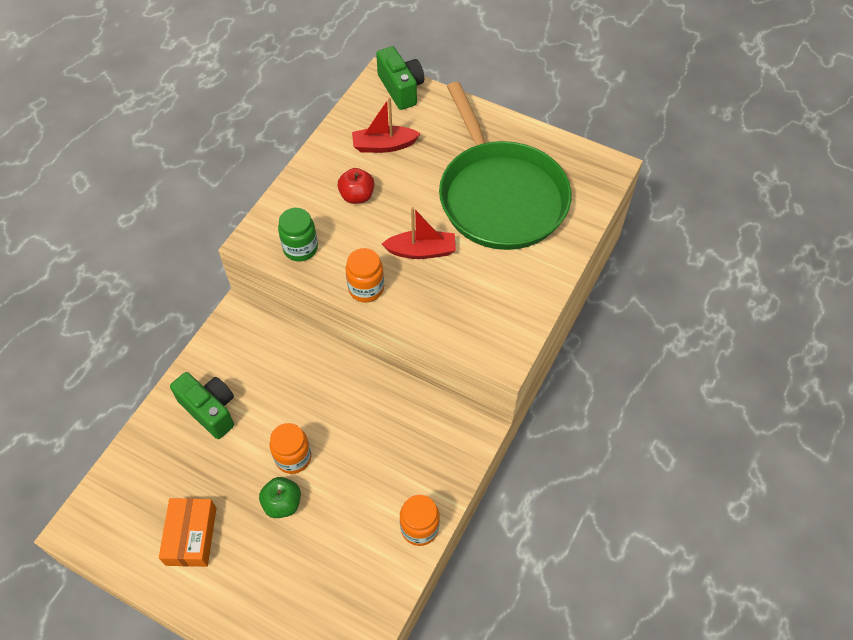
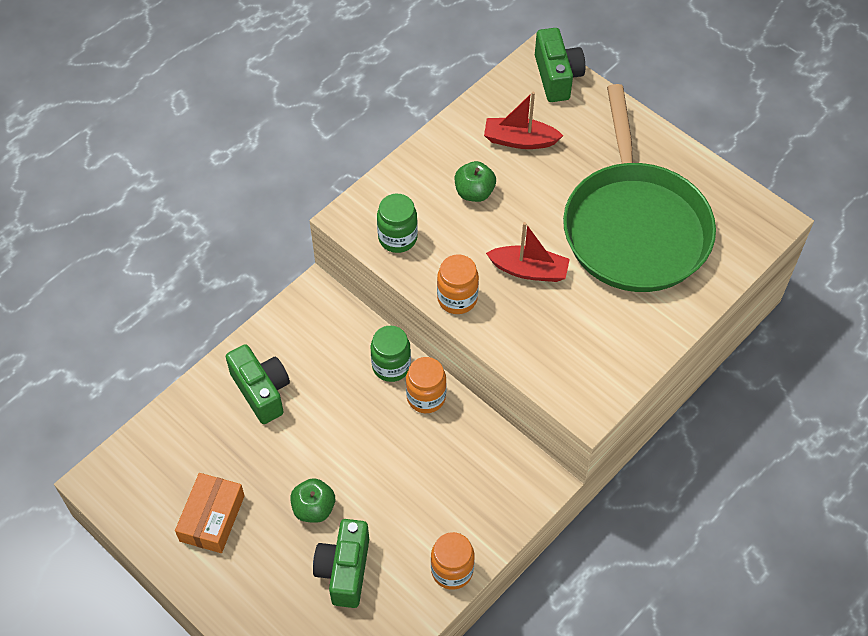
camera: 15 degrees right, 0 degrees up
orange jar [270,423,311,474] -> orange jar moved to [406,357,447,413]
red apple [337,168,374,204] -> green apple [455,161,496,202]
none -> green camera [313,519,369,608]
none -> green jar [371,326,411,382]

